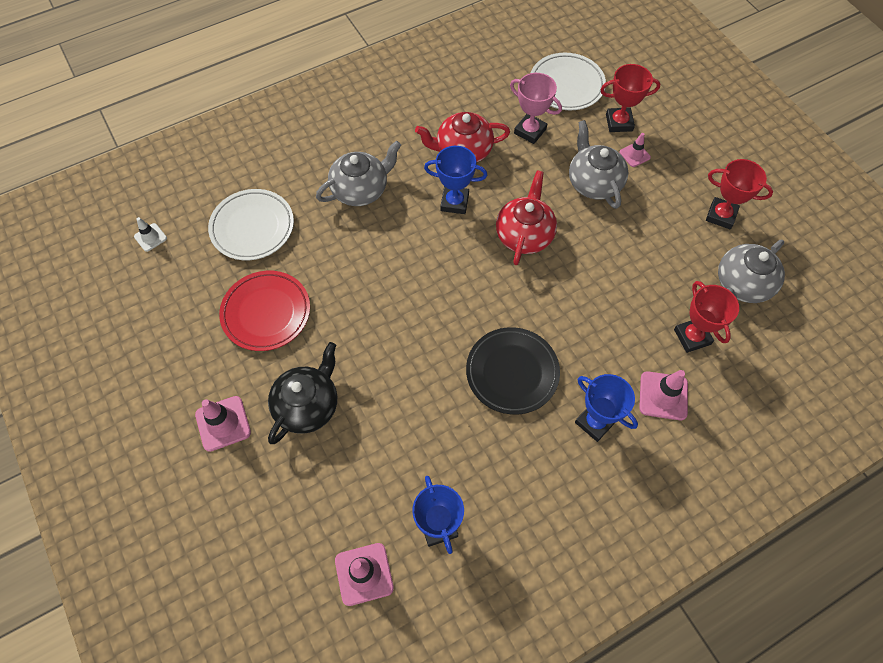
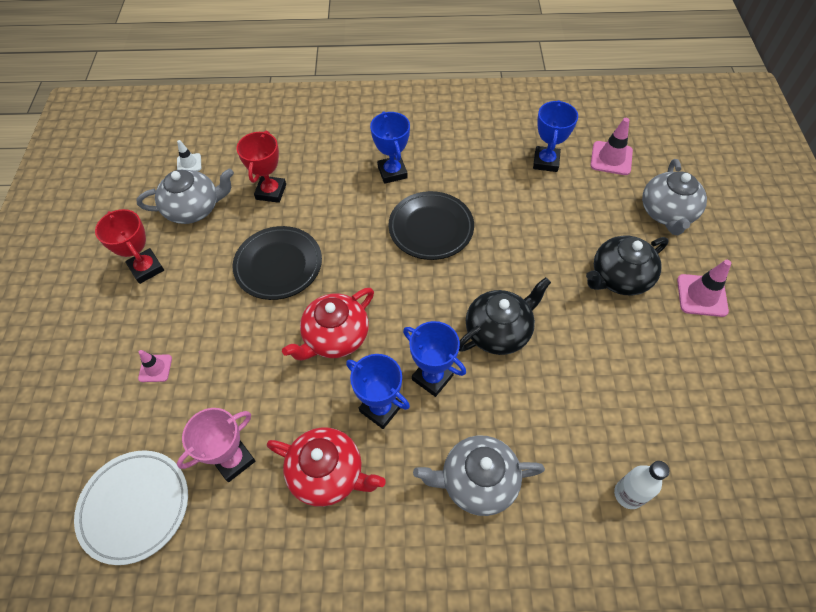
camera: 150 degrees left, 5 degrees down
white traffic cone [134,217,167,252] -> white traffic cone moved to [177,140,201,171]
white plate [208,189,294,260] -> white bottle [614,461,670,509]
red plate [219,271,310,351] -> none
pink trophy [510,73,562,144] -> pink trophy turned 75 degrees clockwise [177,408,255,482]
grey teapot [569,120,629,209] -> grey teapot moved to [642,159,707,235]
red trophy [600,64,660,132] -> none
pink traffic cone [639,370,688,420] -> none
none -> black plate [233,226,322,300]
none -> blue trophy [403,321,466,397]
none -> black teapot [459,277,551,355]

